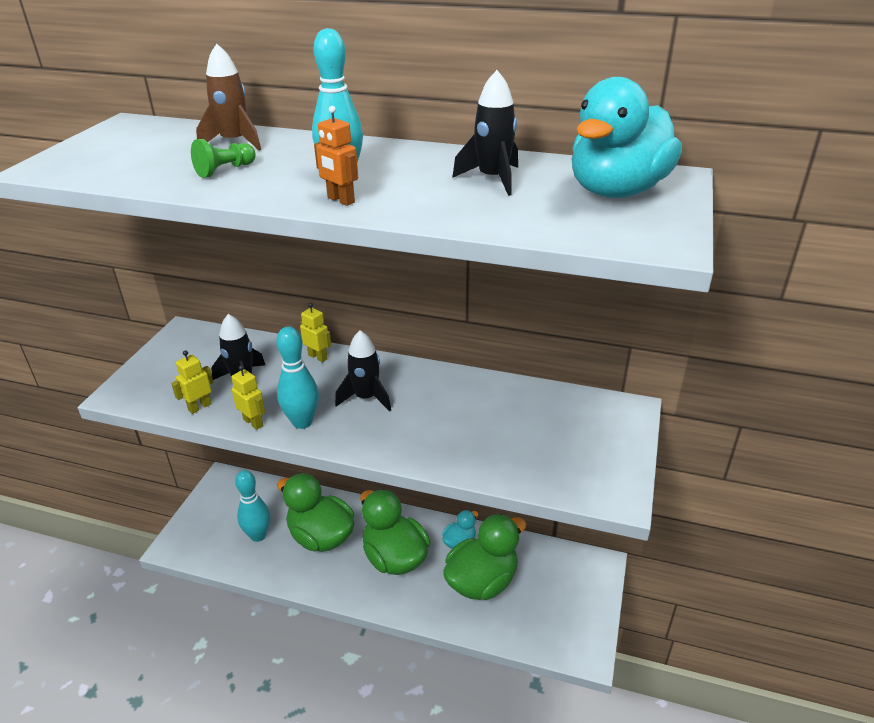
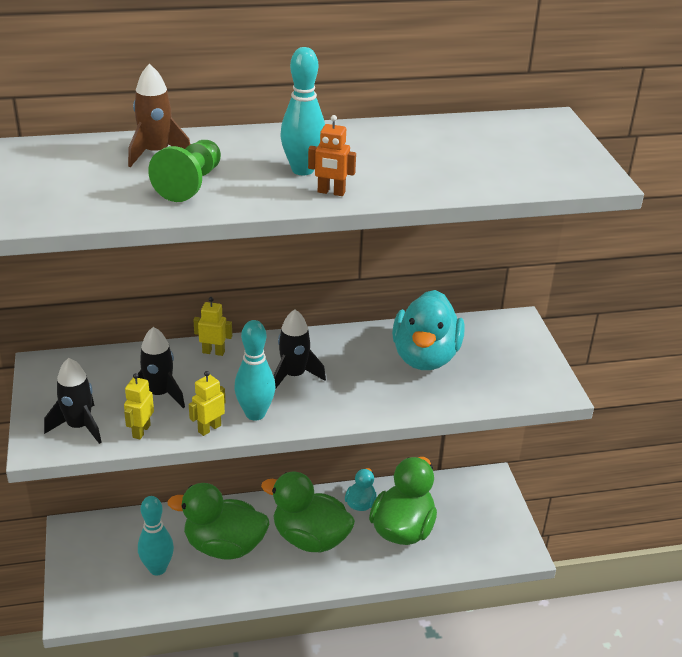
camera: 30 degrees left, 0 degrees up
green pawn [191,139,256,178] -> green pawn [148,140,221,202], size x1.51
yellow robot [231,365,266,430] -> yellow robot turned 60 degrees counterclockwise [189,371,226,436]
black rocket [452,70,518,196] -> black rocket moved to [44,358,102,444]
turquoise duck [572,77,682,198] -> turquoise duck moved to [392,290,465,370]

